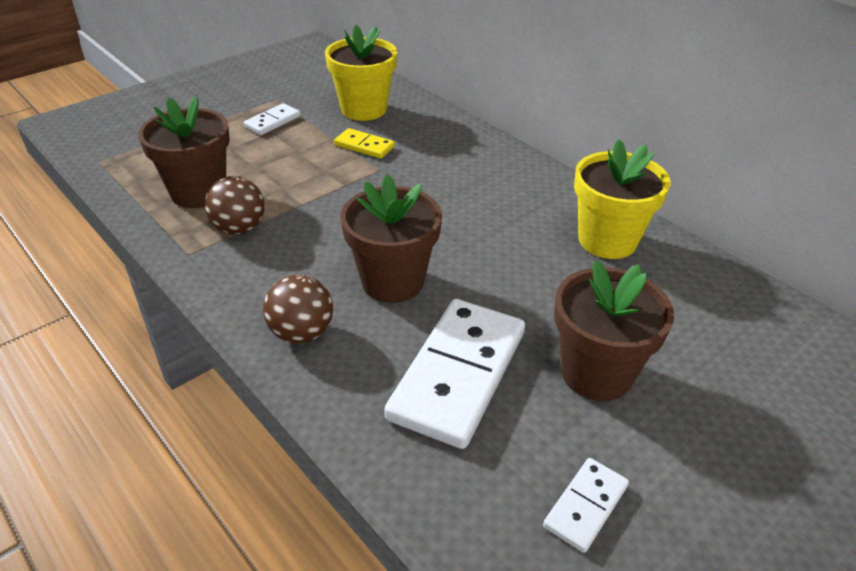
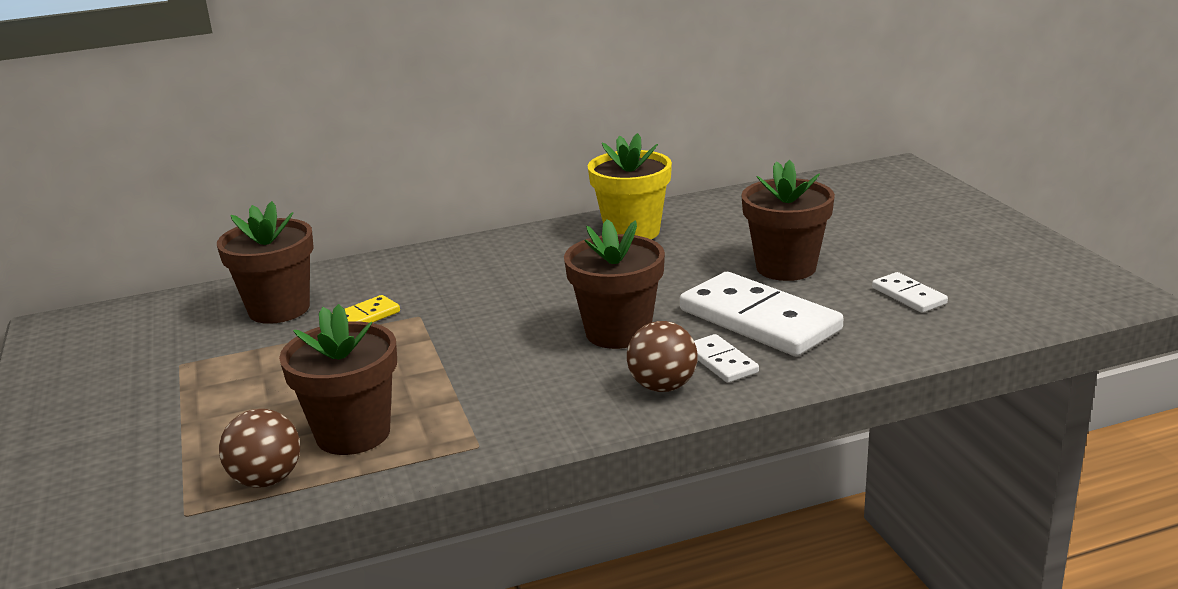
camera: 65 degrees left, 15 degrees down
brown ball [204,176,265,235] -> brown ball moved to [219,409,300,488]
white domino [243,103,300,135] -> white domino moved to [694,334,759,383]
yellow flower pot [325,25,397,121] -> brown flower pot [217,201,314,324]

